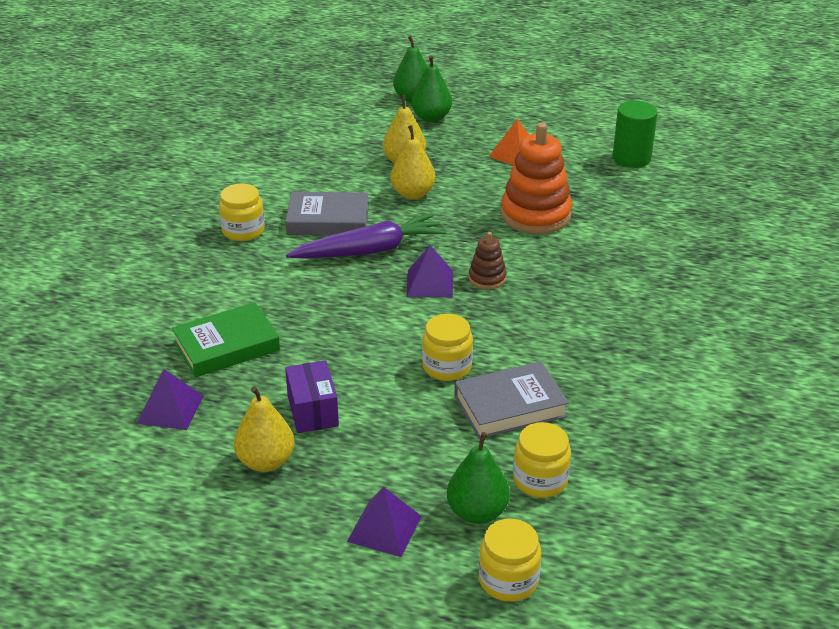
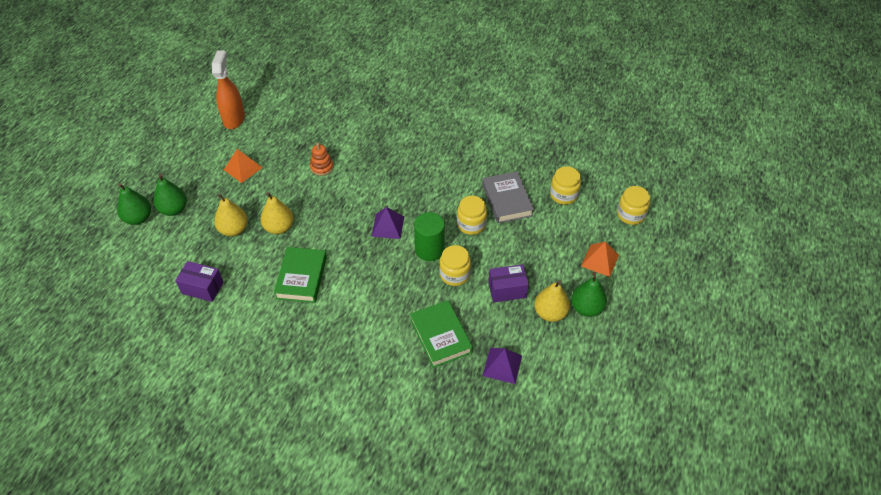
camera: 85 degrees left, 15 degrees up
yellow jar [219,184,265,241] -> yellow jar moved to [440,245,471,286]
grey book [286,192,369,236] -> green book [274,247,327,303]
purple carrot [286,213,447,259] -> none
purple pyramid [347,487,422,557] -> orange pyramid [581,242,619,277]
green pear [447,432,510,524] -> green pear moved to [571,272,607,317]
brown stacking toy [469,232,507,289] -> none
orange stacking toy [501,123,572,234] -> orange stacking toy [310,143,333,176], size x0.50
green cylinder [613,101,658,168] -> green cylinder moved to [414,212,445,261]
none -> purple box [175,261,224,302]
none -> orange spray bottle [212,50,245,129]

